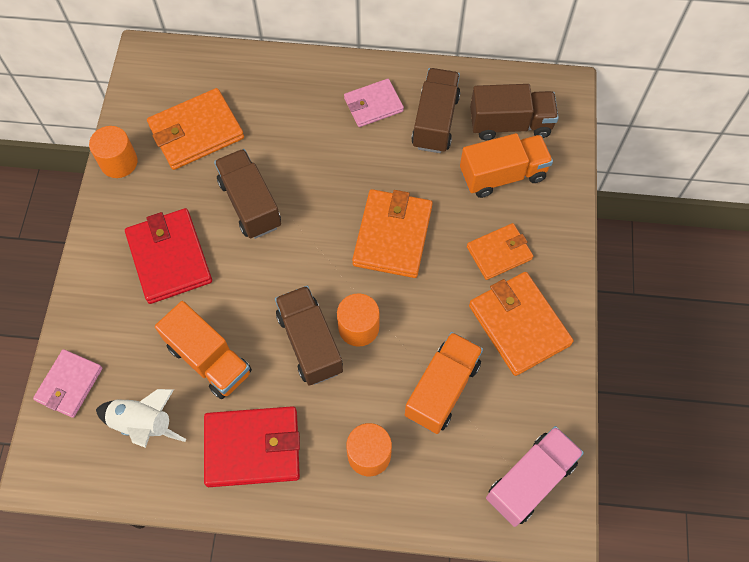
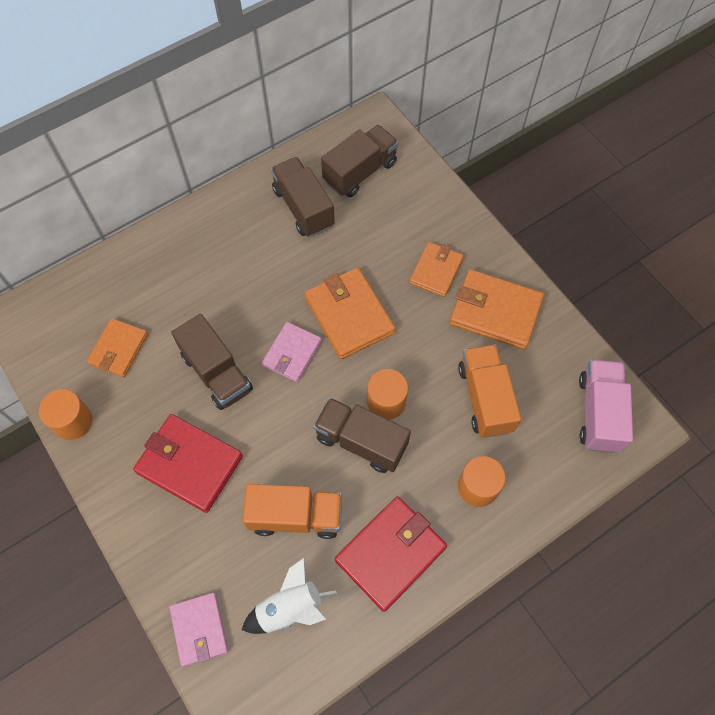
camera: 40 degrees left, 0 degrees up
orange wallet [147,88,244,170] -> orange wallet [87,318,148,377], size x0.64
brown truck [214,149,281,239] -> brown truck turned 150 degrees counterclockwise [171,314,253,410]
pink wallet [344,79,404,127] -> pink wallet moved to [262,322,322,382]
orange truck [460,133,553,198] -> none

